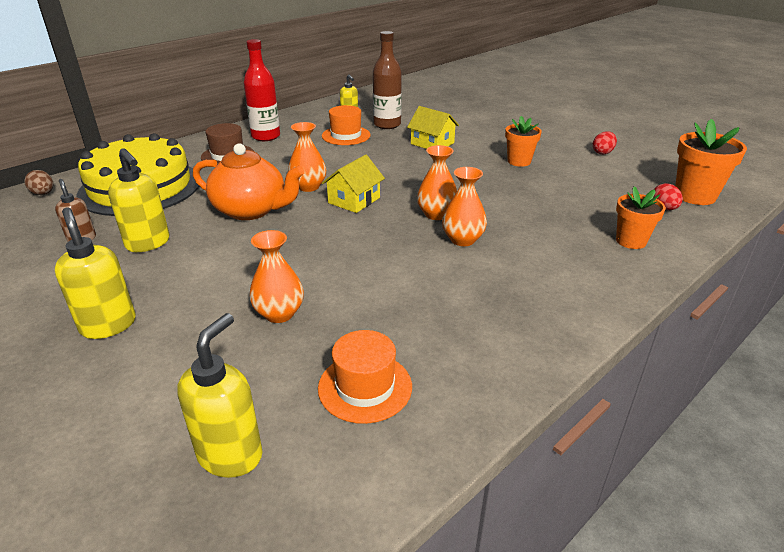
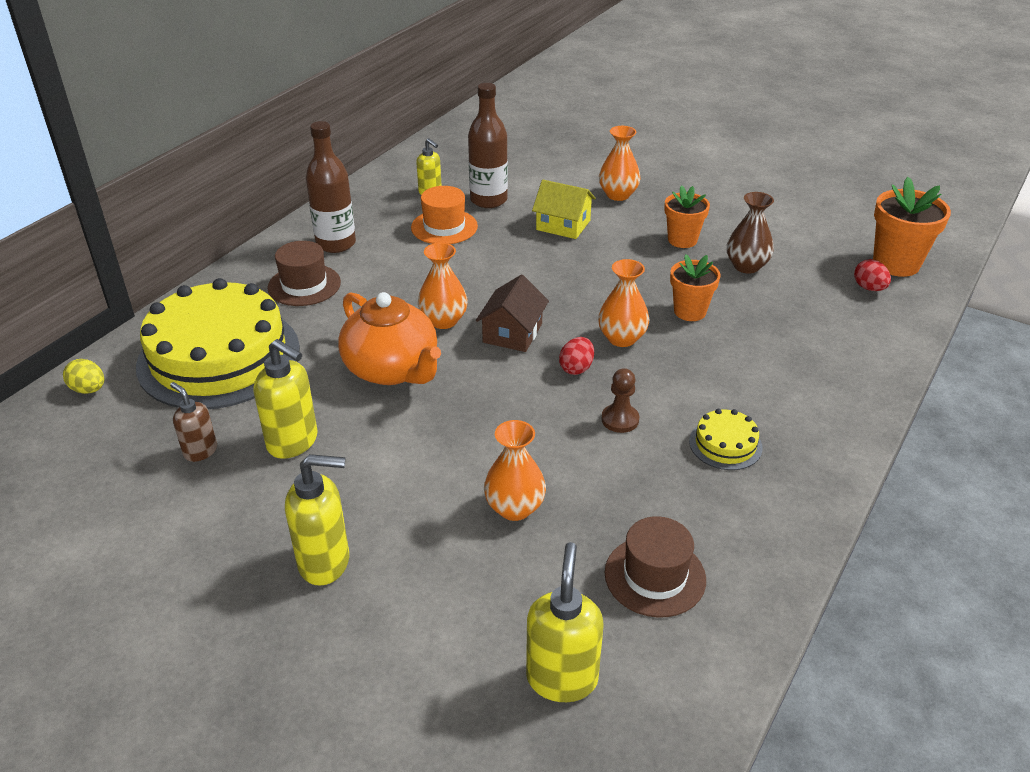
camera: 15 degrees left, 5 degrees up
brown egg [24,170,53,195] -> yellow egg [63,359,104,394]
yellow soap dispenser [55,207,136,339] -> yellow soap dispenser turned 135 degrees clockwise [285,454,349,586]
orange teapot [193,143,304,220] -> orange teapot turned 45 degrees clockwise [339,292,441,385]
red bottle [244,39,280,141] -> brown bottle [306,121,356,253]
orange hat [318,330,412,424] -> brown hat [605,516,706,618]
yellow house [322,154,385,213] -> brown house [476,275,549,352]
orange vase [442,167,487,246] -> orange vase moved to [599,126,641,201]
red egg [593,131,617,154] -> red egg moved to [559,337,594,375]
orange flower pot [616,186,666,249] -> orange flower pot moved to [670,254,721,321]
none -> brown pawn [601,368,639,433]
none -> yellow cake [689,409,763,470]
none -> brown vase [727,192,774,274]

